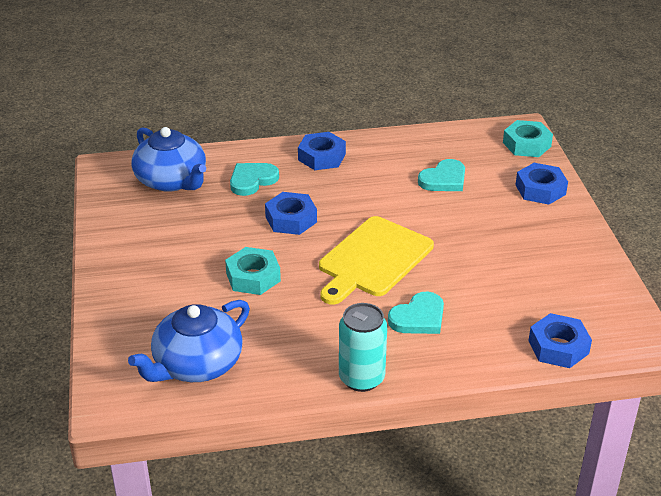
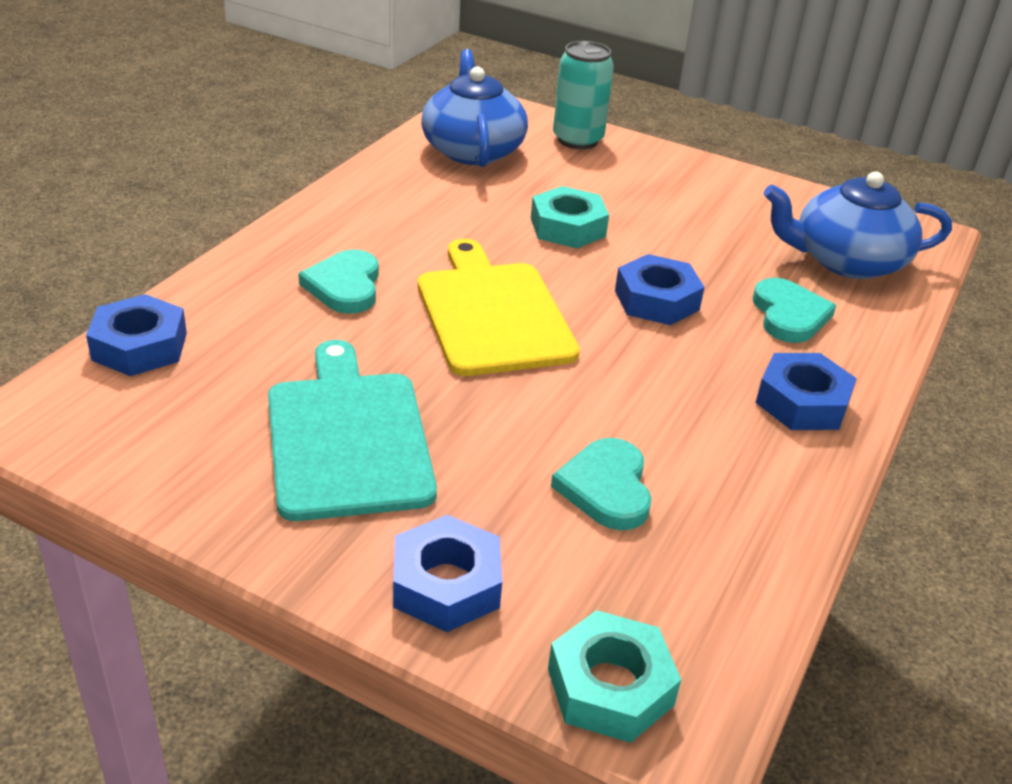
camera: 125 degrees right, 0 degrees up
turquoise can [339,303,387,392] -> turquoise can moved to [553,41,614,149]
none -> turquoise cutting board [268,340,437,521]

